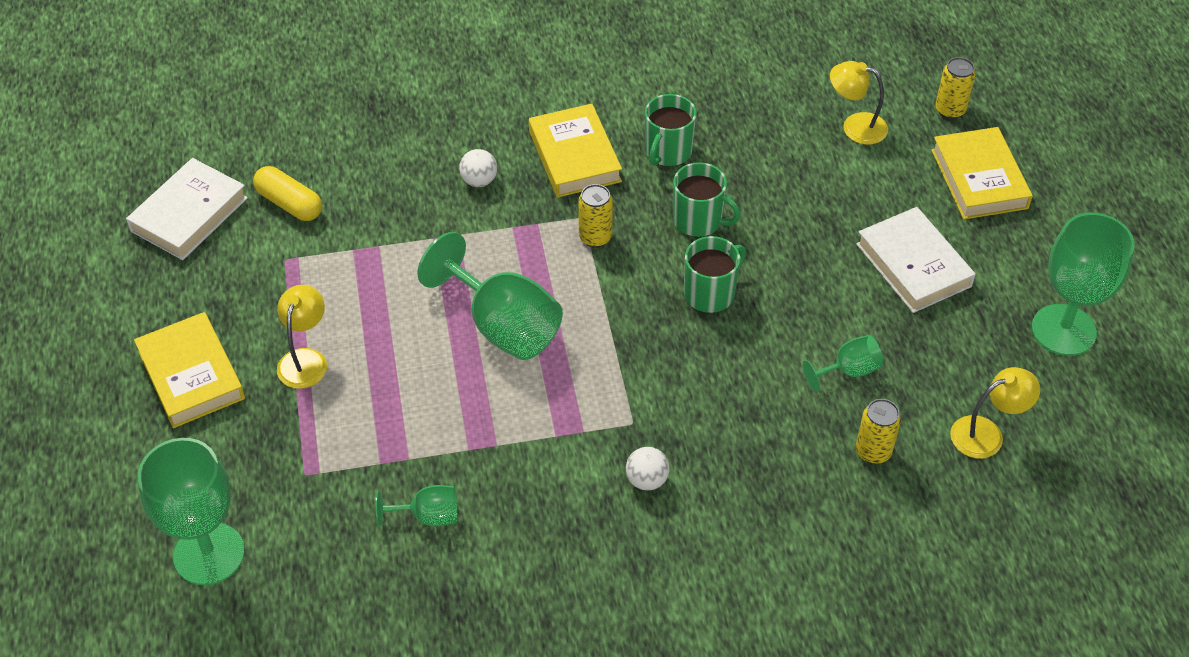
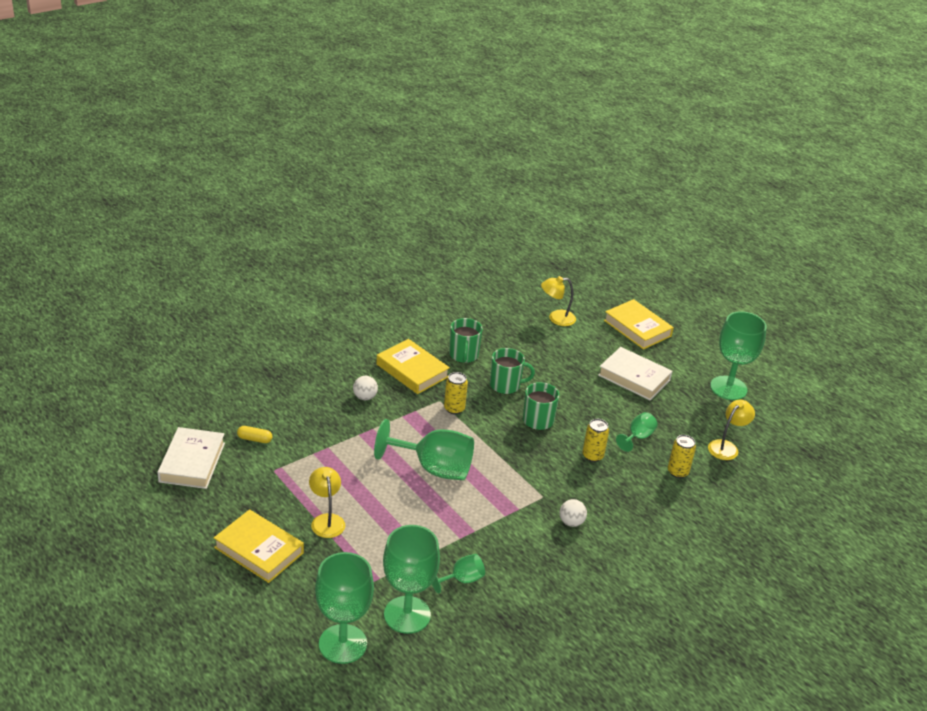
camera: 30 degrees left, 15 degrees down
yellow capsule [253,166,322,221] -> yellow capsule [237,426,272,443], size x0.64
yellow can [935,57,975,119] -> yellow can moved to [583,419,609,462]
none -> green goblet [383,525,440,634]

